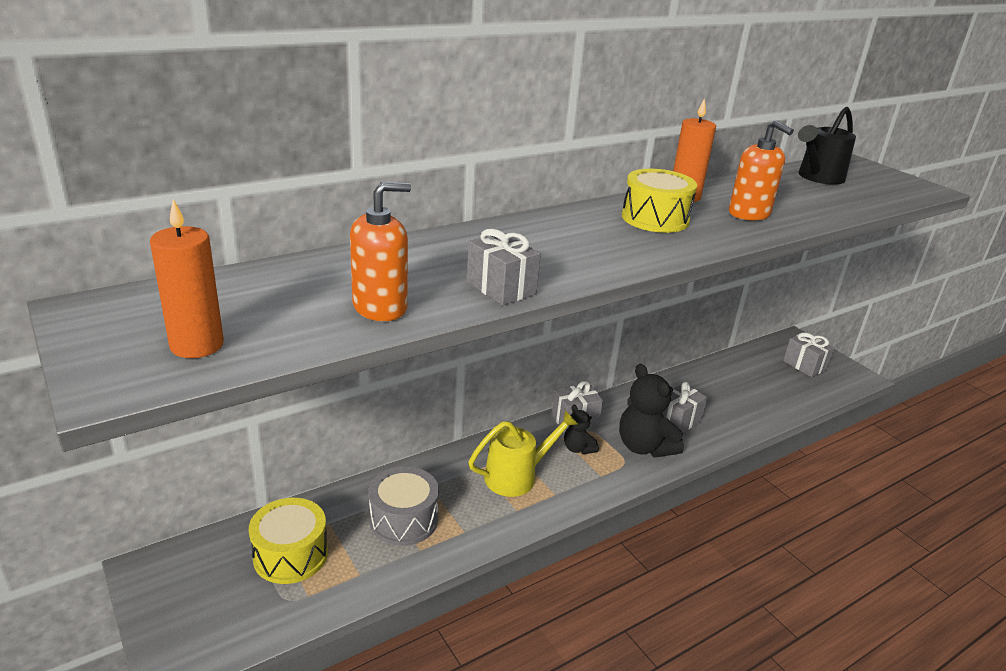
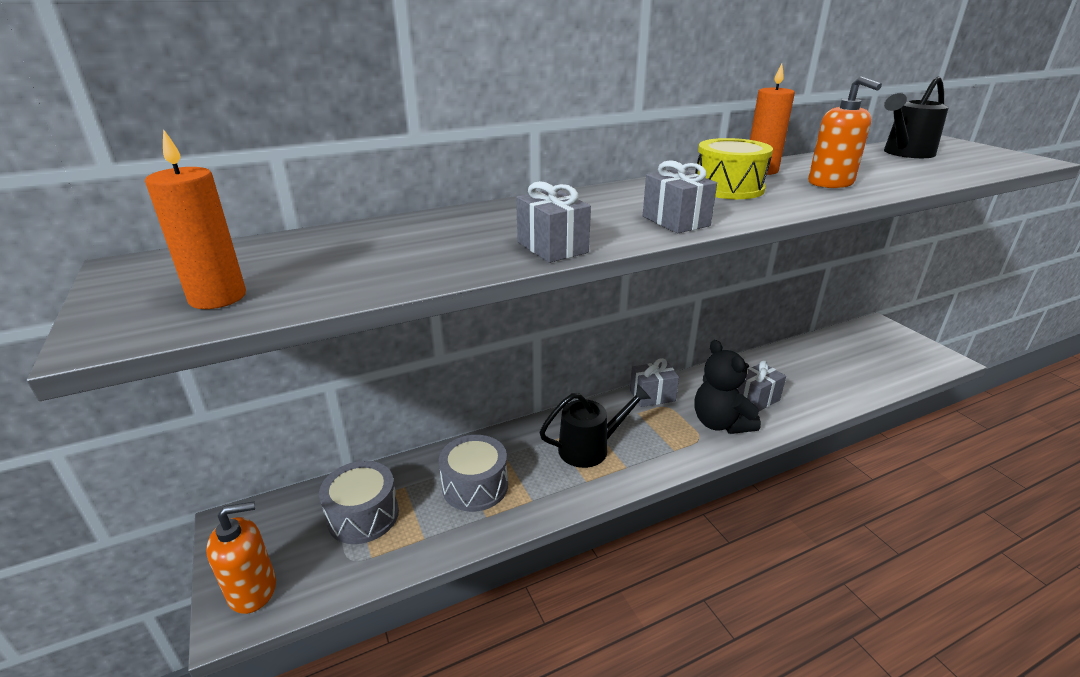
camera: 10 degrees right, 0 degrees up
yellow drum [249,498,328,584] -> grey drum [319,461,399,544]
orange soap dispenser [350,182,411,321] -> orange soap dispenser moved to [206,501,276,614]
yellow watering can [469,410,578,497] -> black watering can [539,385,651,468]
black teddy bear [564,405,599,454] -> none
grey gift [783,332,834,377] -> grey gift moved to [643,160,717,233]

